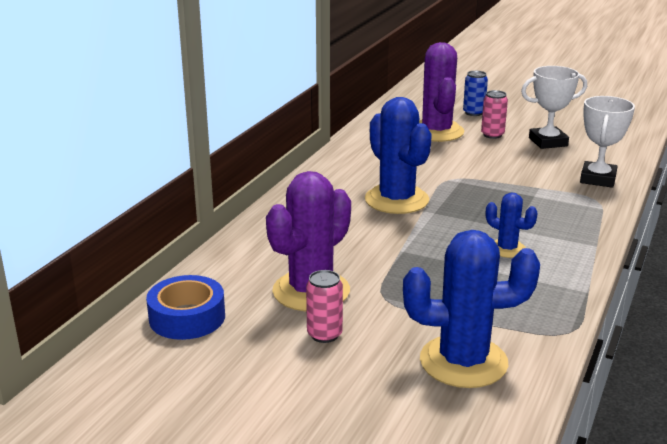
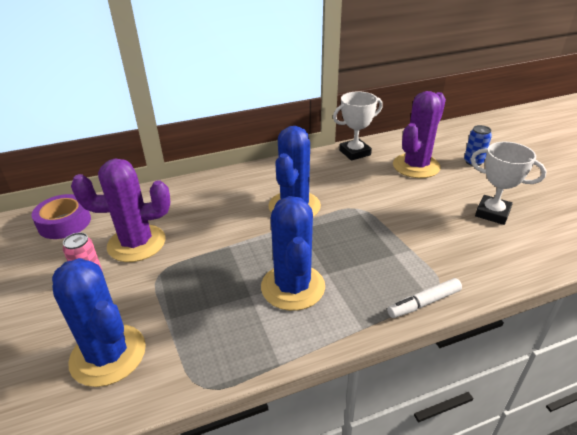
camera: 45 degrees right, 10 degrees up
blue tape [146,275,225,340] -> purple tape [31,194,91,239]
pink can [481,90,508,139] -> none
blue cactus [486,192,538,258] -> blue cactus [261,196,325,311], size x1.93
white trophy [580,96,635,188] -> white trophy moved to [333,91,383,161]
none -> white marker [387,278,462,318]

